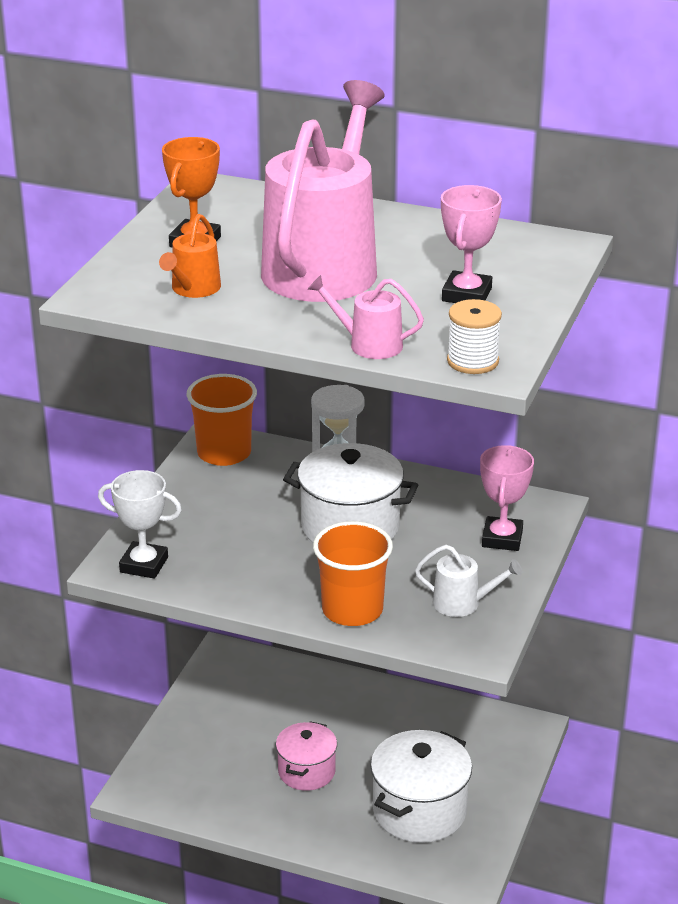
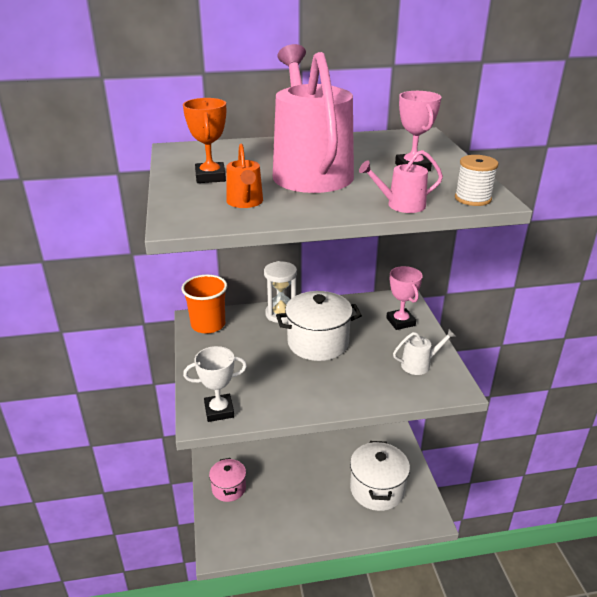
camera: 30 degrees left, 0 degrees up
pink pot [276,721,337,791] -> pink pot moved to [209,458,246,502]
orange cup [313,521,393,626] -> none

